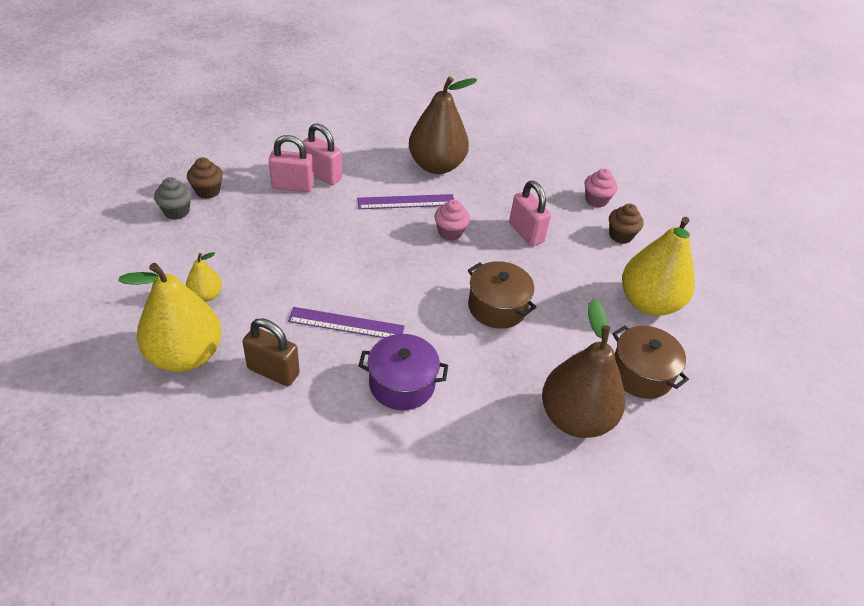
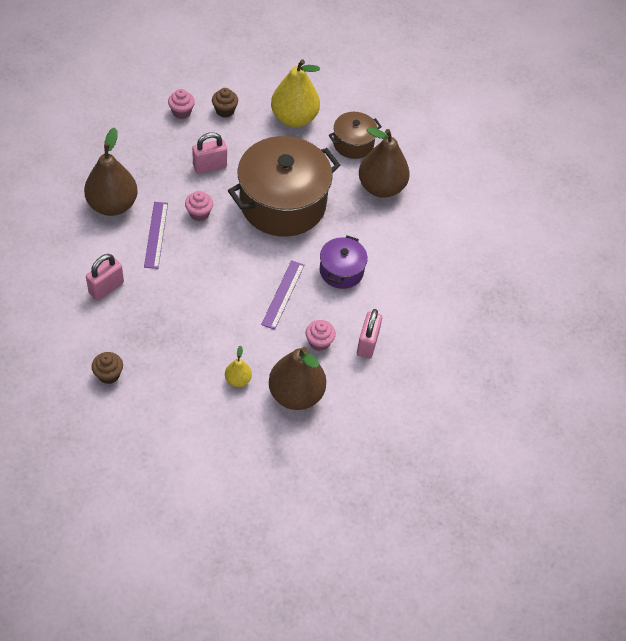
camera: 80 degrees left, 10 degrees up
yellow pear [118,263,222,372] -> brown pear [269,347,326,410]
grey cupcake [154,177,192,220] -> none
brown padlock [242,318,300,386] -> pink cupcake [305,320,336,351]
pink padlock [269,135,314,192] -> pink padlock moved to [357,309,382,359]
brown pot [468,261,536,329] -> brown pot [228,136,340,237], size x2.02

